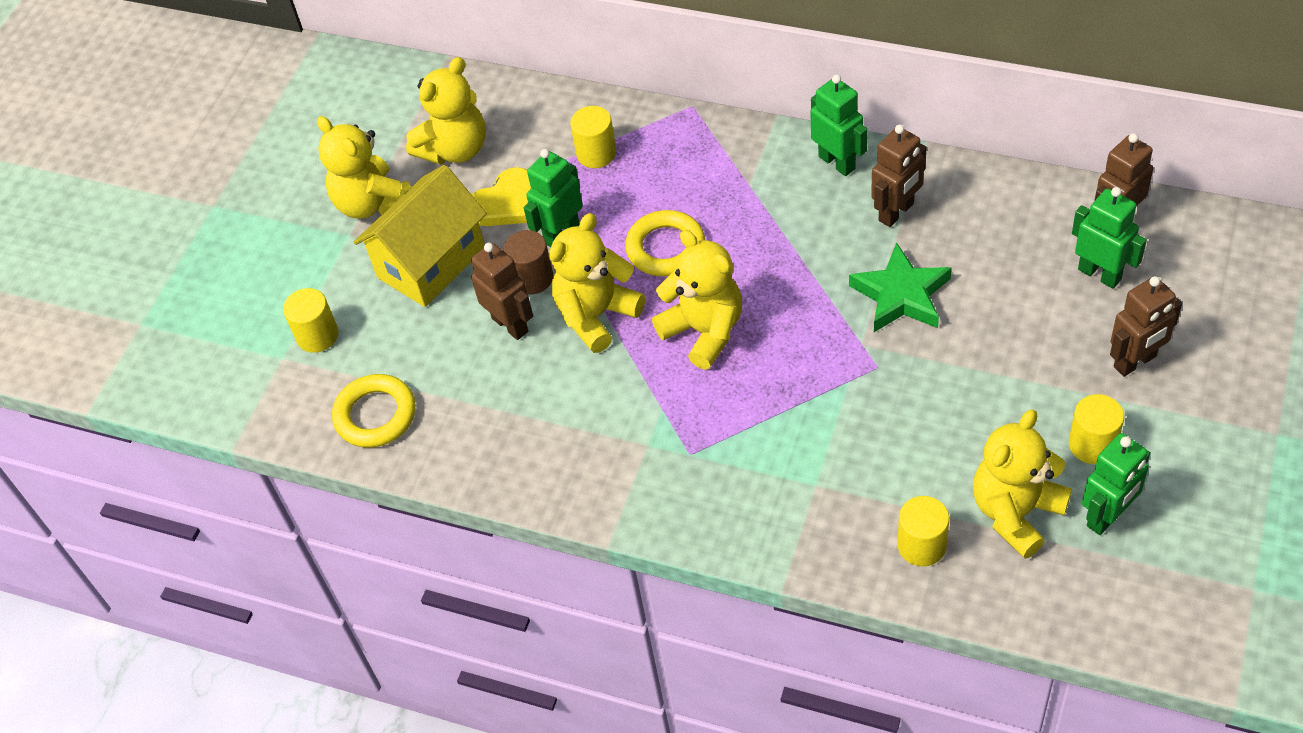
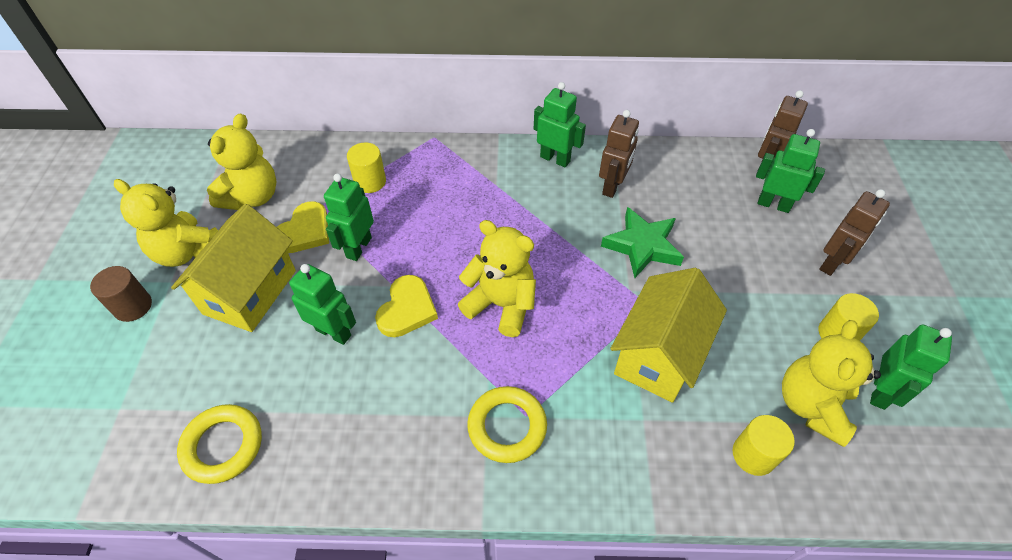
camera: 25 degrees left, 0 degrees up
yellow cylinder [283,288,338,353] -> none
brown robot [471,243,533,340] -> green robot [289,264,356,345]
brown cylinder [503,230,553,295] -> brown cylinder moved to [90,266,152,322]
yellow teddy bear [549,213,645,353] -> yellow heart [375,275,438,337]
yellow ring [625,210,705,276] -> yellow ring moved to [467,386,547,463]
none -> yellow house [610,268,727,403]

